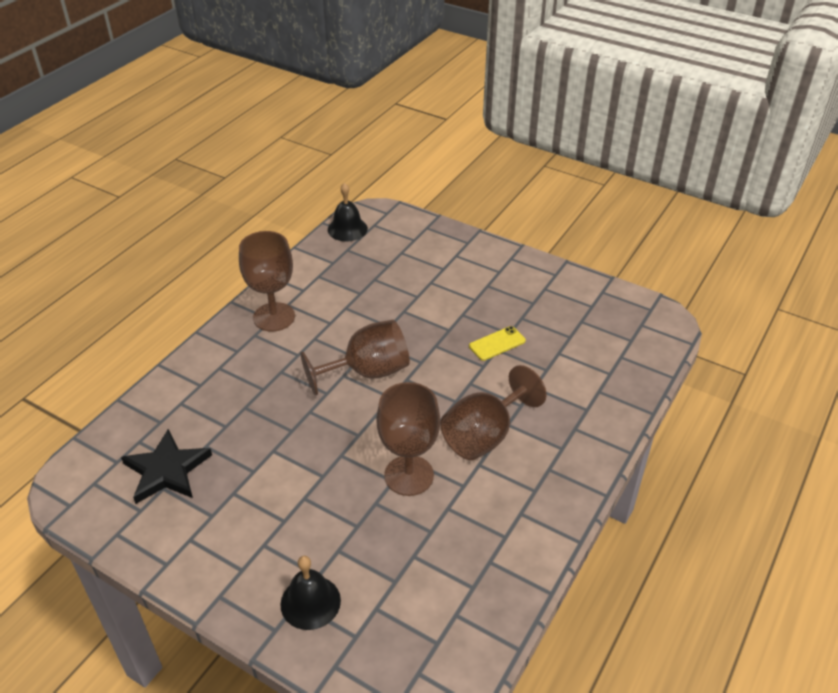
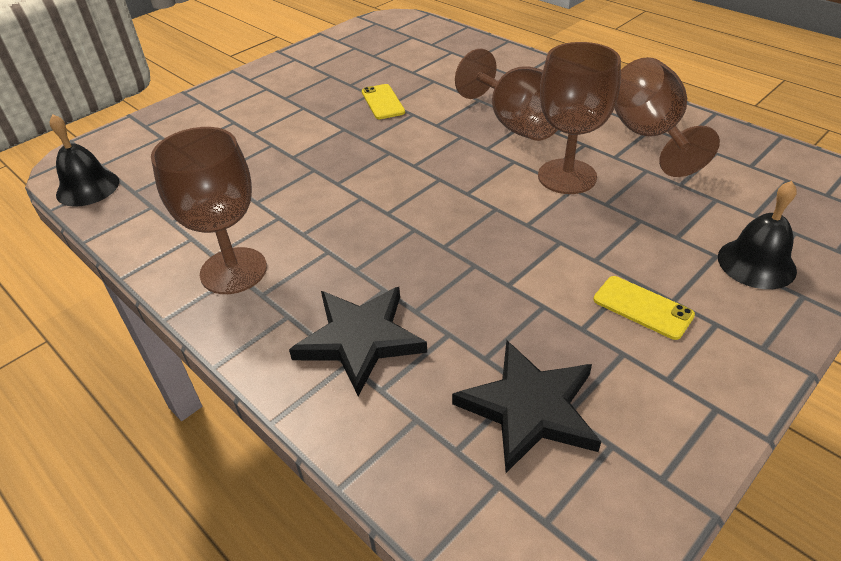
camera: 75 degrees left, 0 degrees up
brown goblet [300,320,410,396] -> brown goblet moved to [615,57,720,177]
none -> black star [289,287,427,396]
none -> yellow phone [593,276,695,340]

